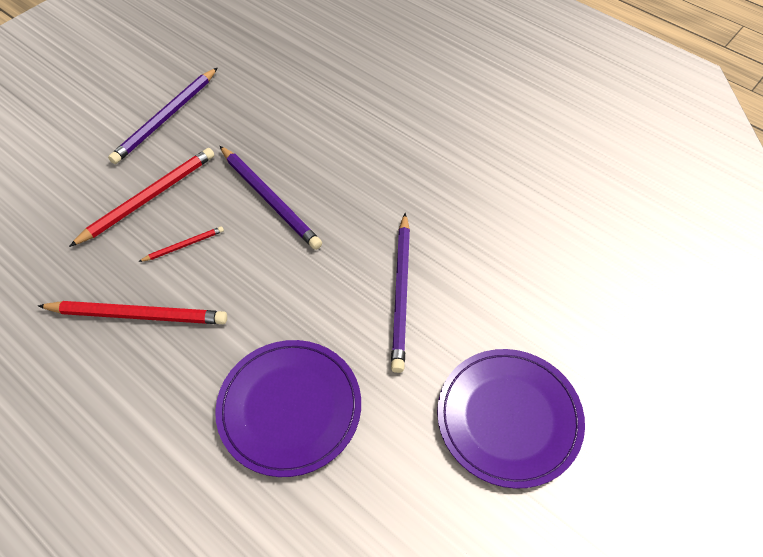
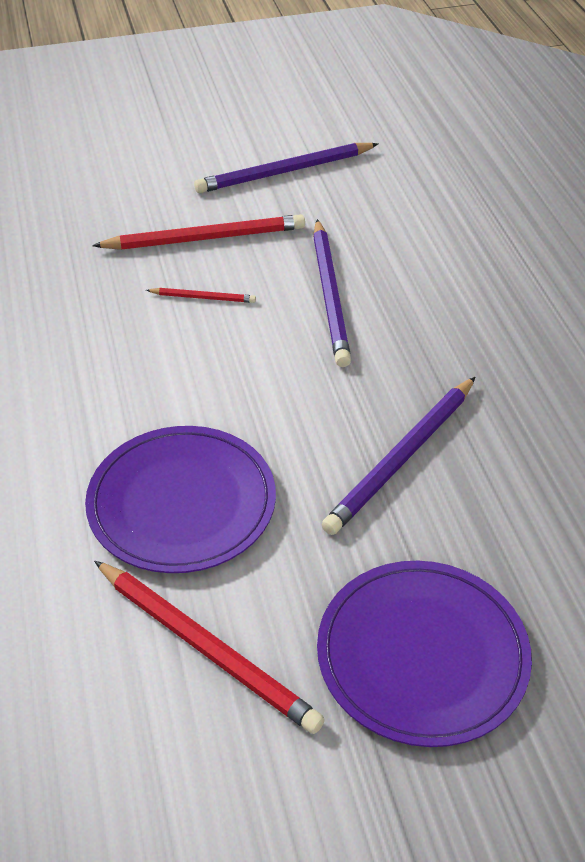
camera: 35 degrees right, 10 degrees down
red pencil [38,301,227,324] -> red pencil moved to [94,561,325,734]

